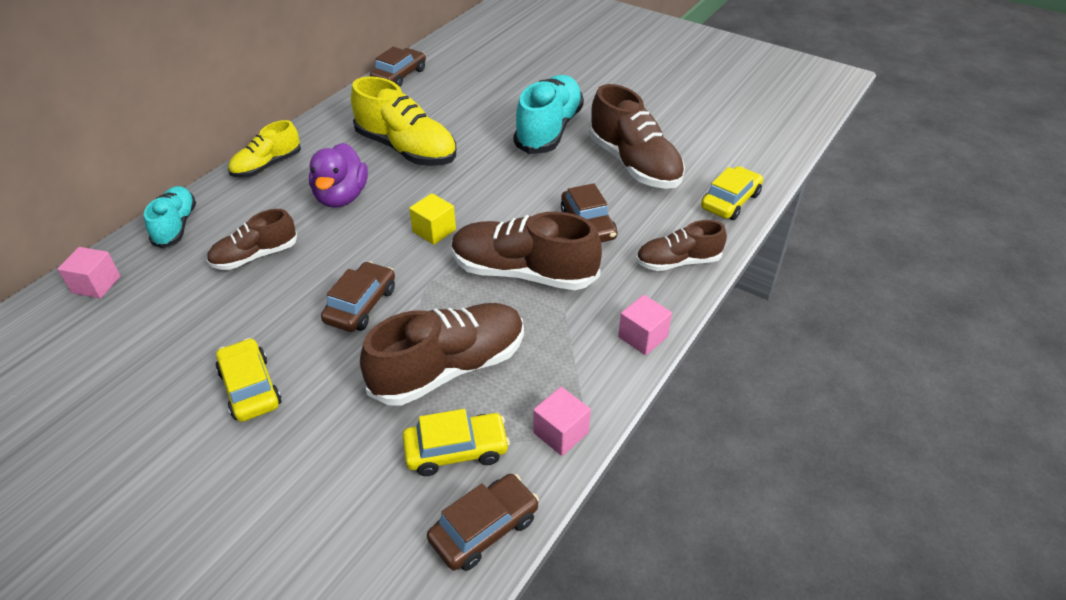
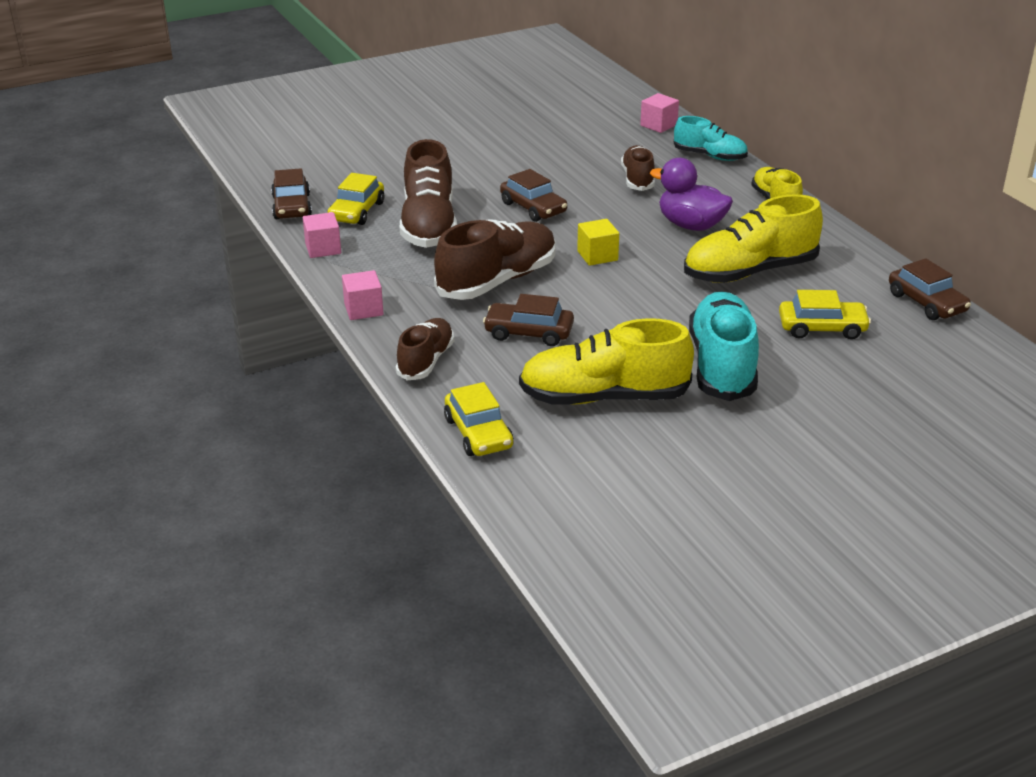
camera: 120 degrees right, 10 degrees down
yellow car [216,338,281,422] -> yellow car moved to [779,290,871,339]
turquoise shoe [513,75,584,154] -> turquoise shoe turned 135 degrees counterclockwise [689,292,759,401]
brown shoe [589,84,685,189] -> yellow shoe [519,318,694,405]

